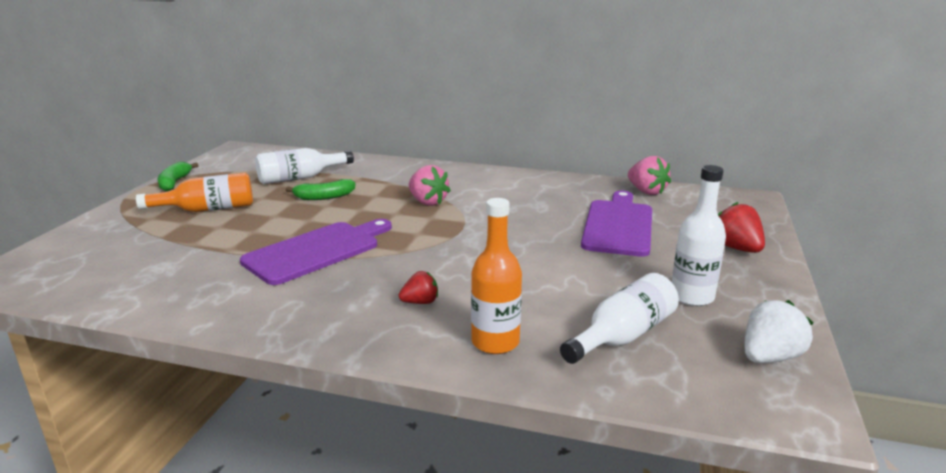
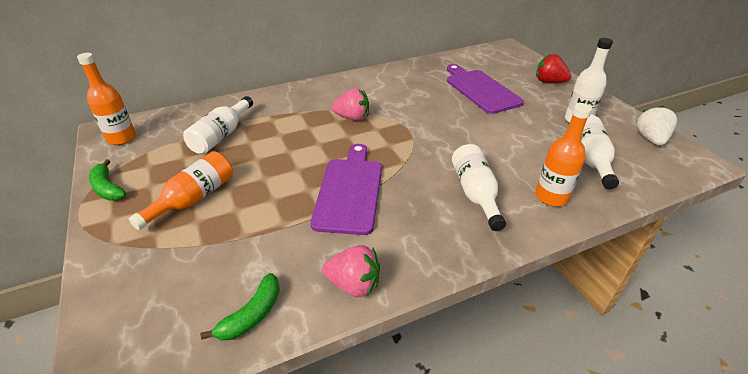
camera: 40 degrees left, 15 degrees up
green banana [286,179,355,200] -> green banana moved to [201,273,280,341]
red strawberry [399,271,438,304] -> white bottle [452,144,506,231]
pink strawberry [628,156,671,195] -> pink strawberry moved to [322,245,380,297]
none -> orange bottle [77,53,136,145]

